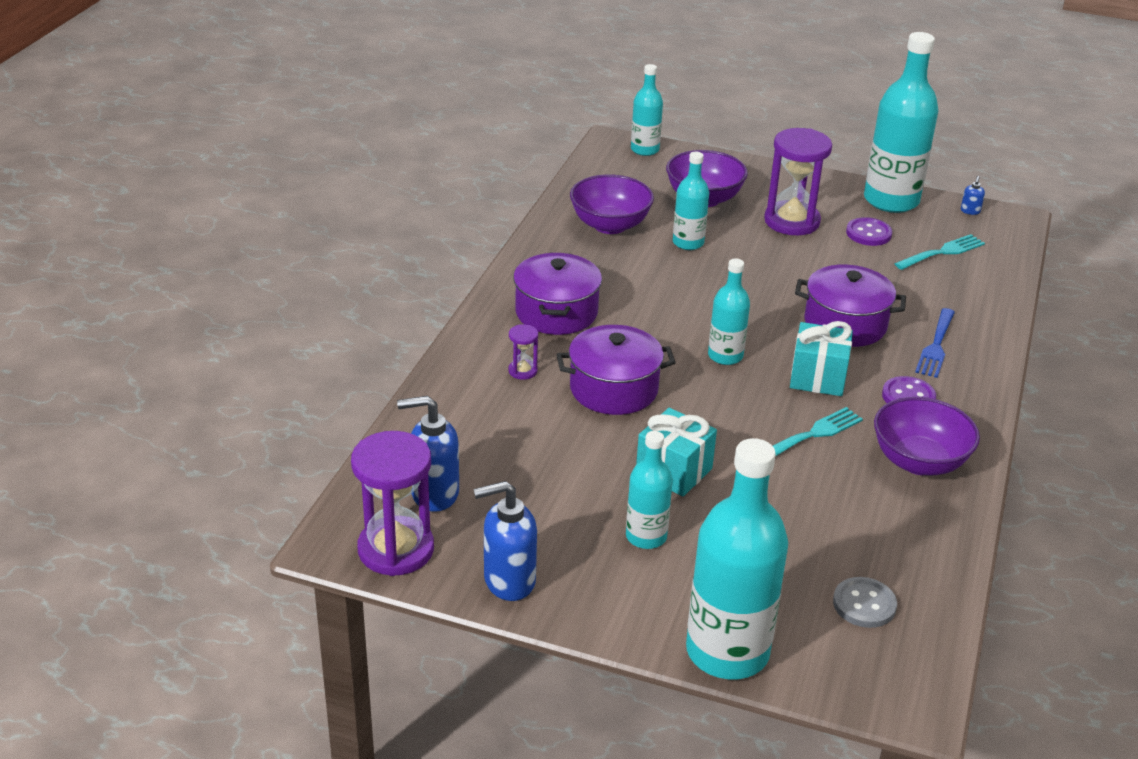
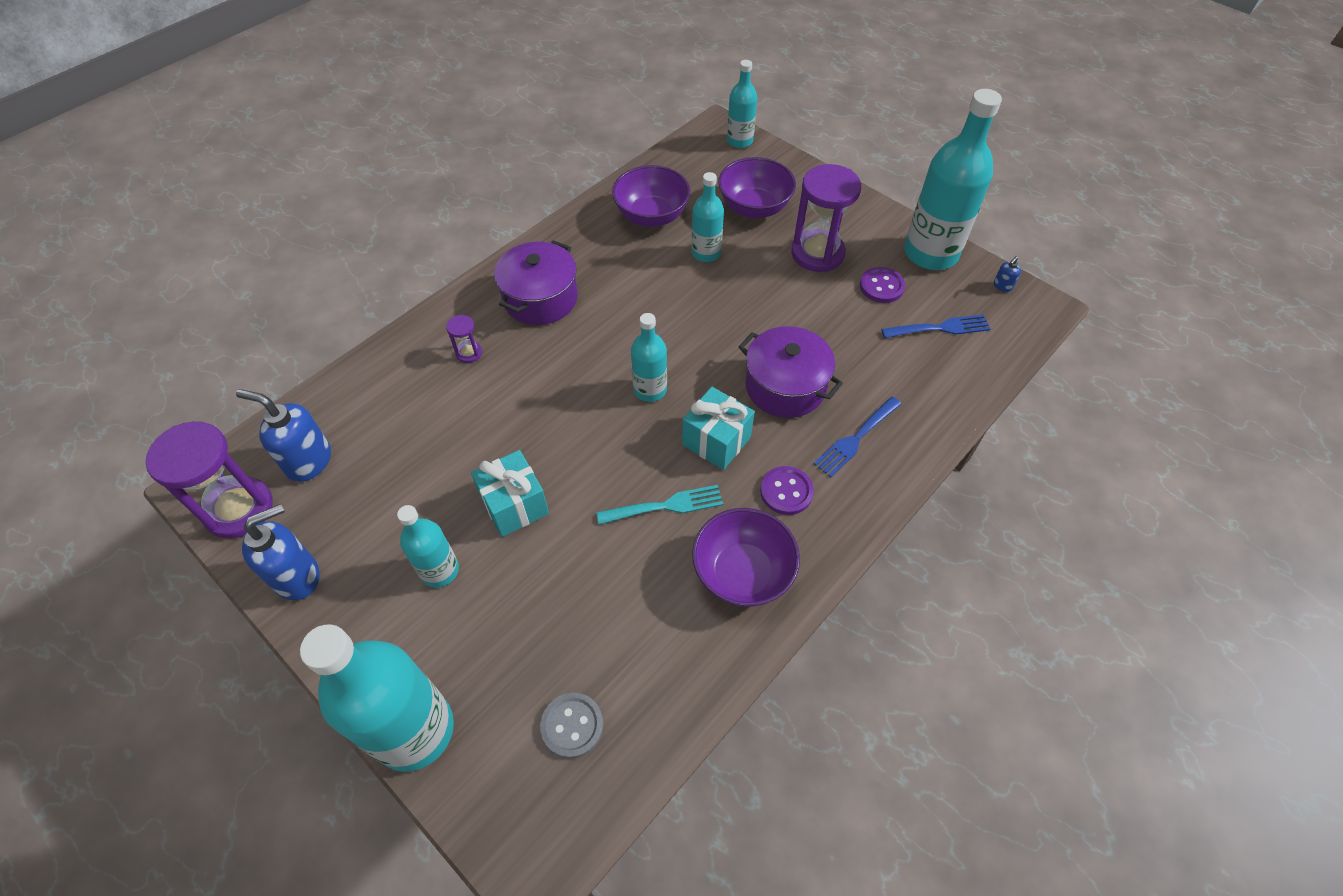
camera: 25 degrees right, 20 degrees up
blue soap dispenser [473,481,537,601] -> blue soap dispenser turned 135 degrees clockwise [242,504,320,600]
purple pot [556,325,676,415] -> none
turquoise fork [895,234,985,270] -> blue fork [881,314,991,338]

